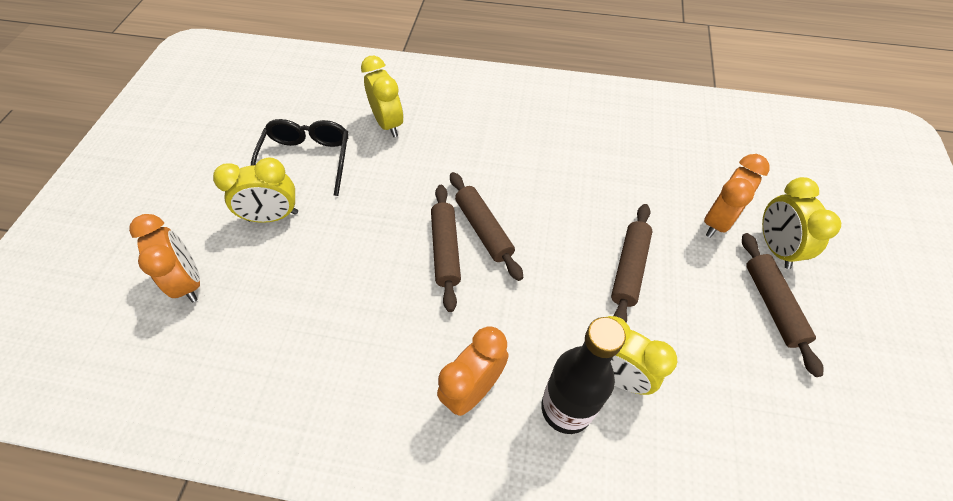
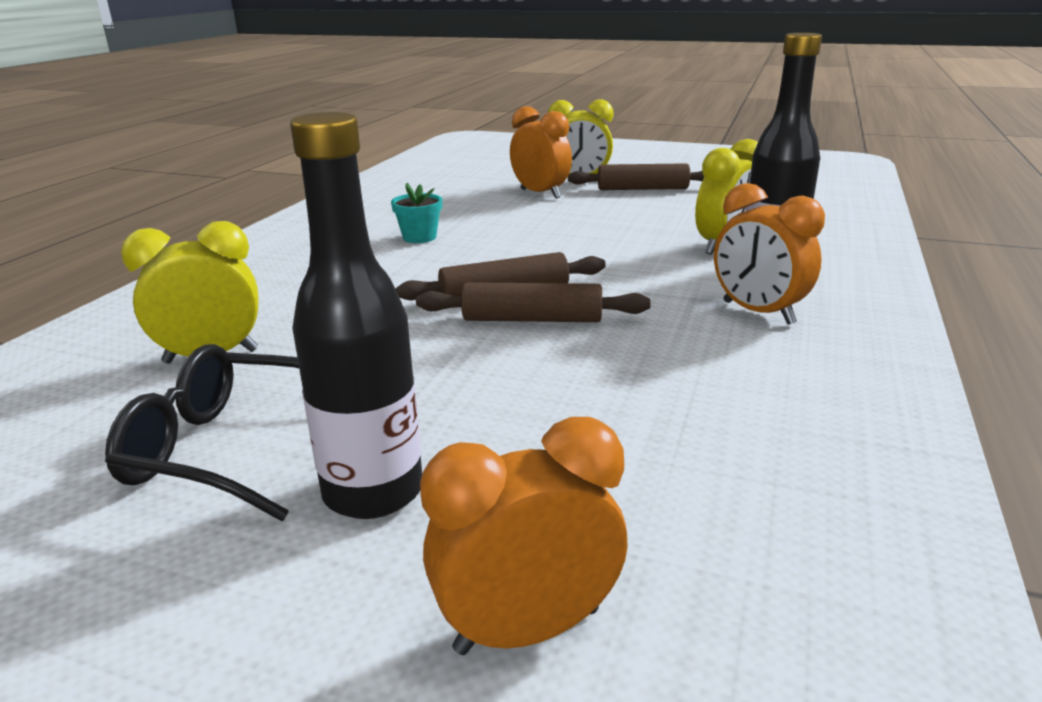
camera: 80 degrees left, 30 degrees down
yellow clock [213,157,298,223] -> black bottle [290,112,422,519]
brown rolling pin [611,204,653,323] -> none
none -> turquoise flower pot [391,183,442,243]

